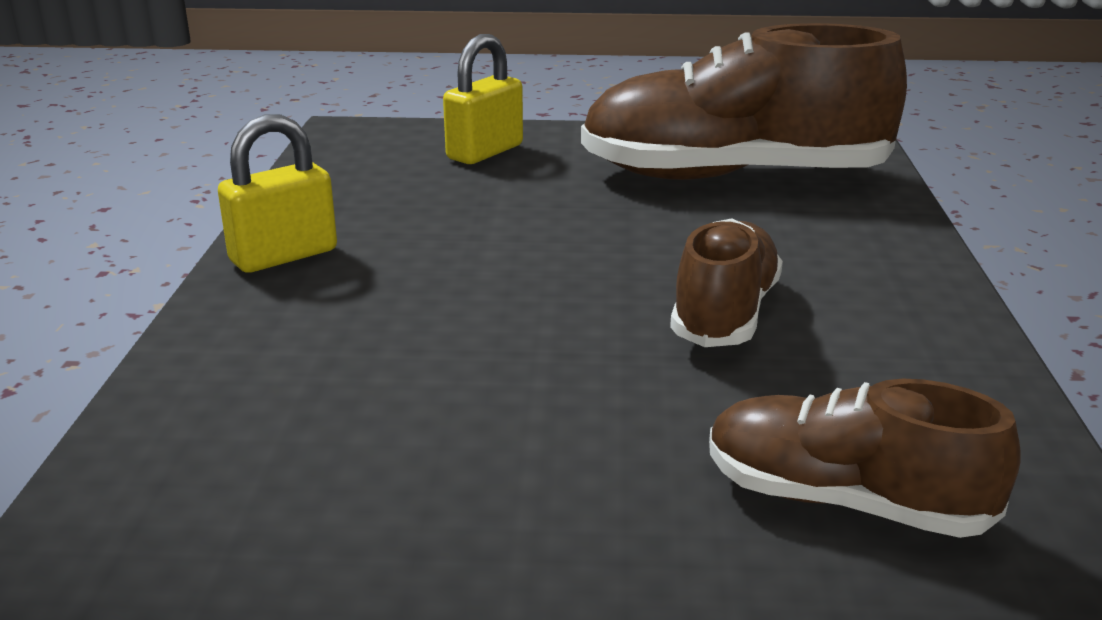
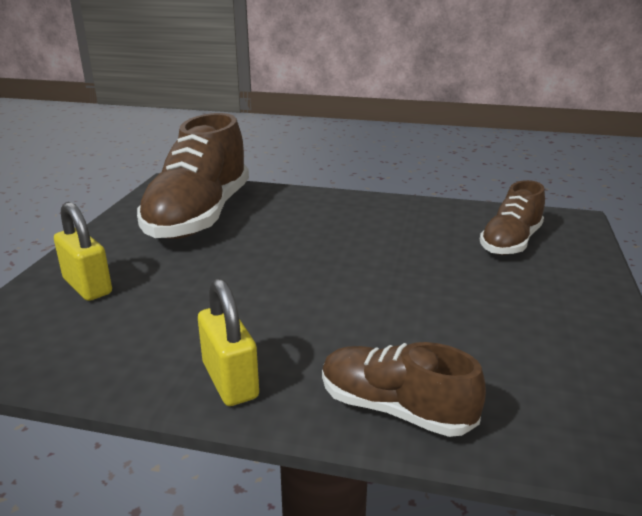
camera: 80 degrees left, 0 degrees up
brown shoe [670,218,783,347] -> brown shoe moved to [322,342,486,437]

